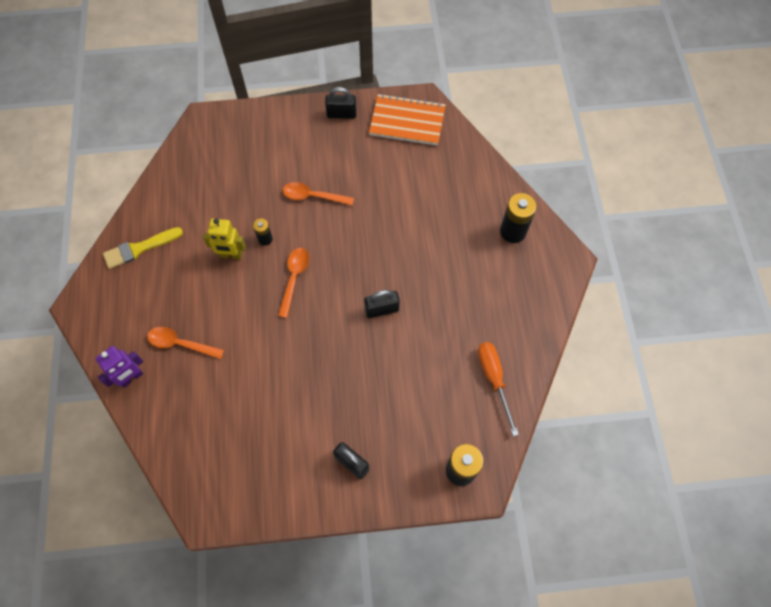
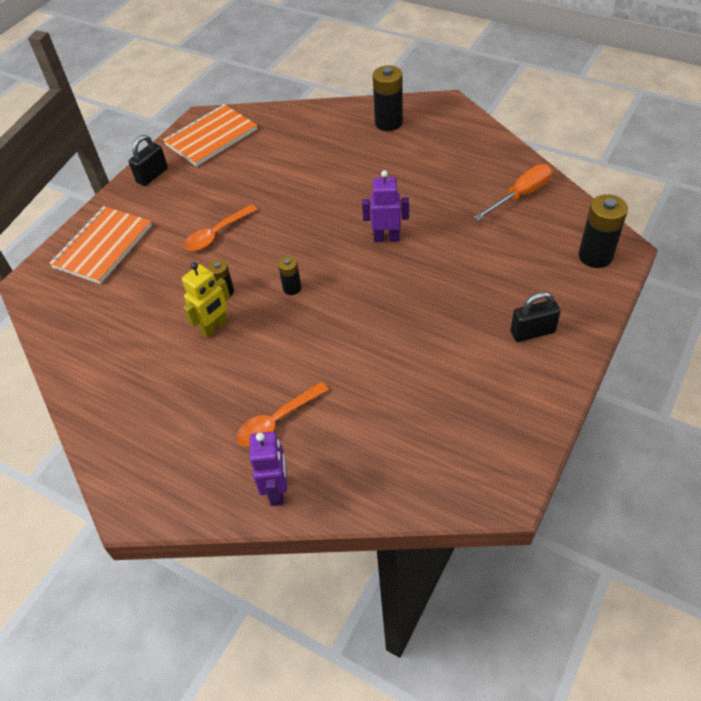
camera: 50 degrees left, 15 degrees down
yellow brush [103,227,183,269] -> none
orange spoon [278,248,309,318] -> black battery [278,256,301,295]
black padlock [364,290,400,318] -> purple robot [362,170,409,242]
orange screwdriver [478,342,519,436] -> orange screwdriver turned 120 degrees clockwise [474,164,553,221]
none -> orange notebook [49,206,152,284]

